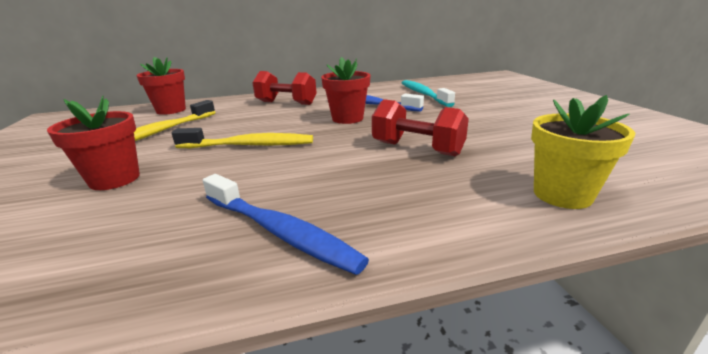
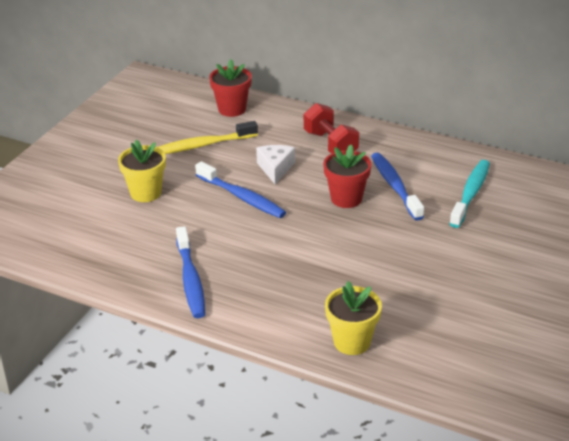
camera: 40 degrees right, 10 degrees up
red flower pot [47,95,140,190] -> yellow flower pot [118,140,166,202]
yellow toothbrush [172,128,313,148] -> blue toothbrush [195,161,286,218]
red dumbbell [372,99,469,156] -> none
none -> white cheese [256,145,295,184]

